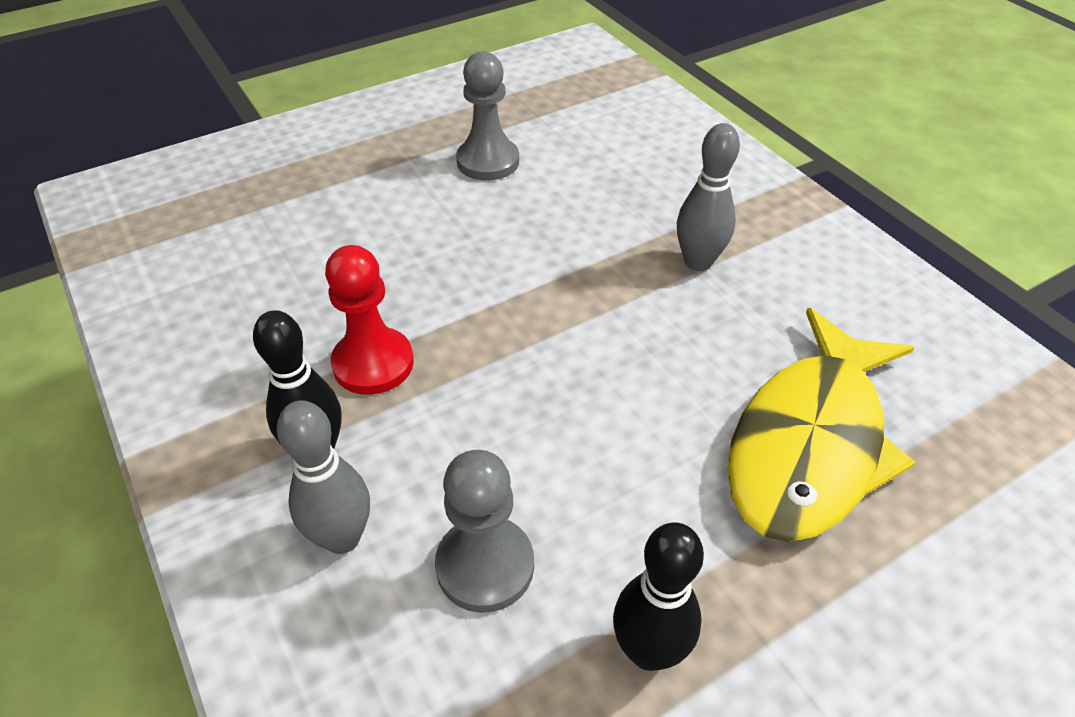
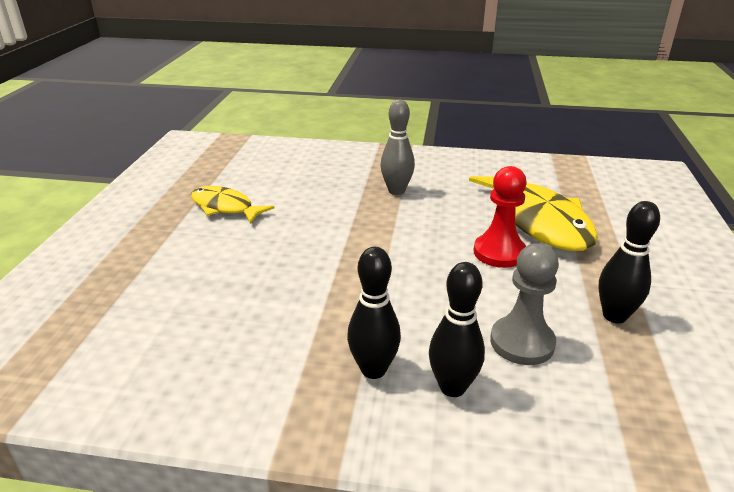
camera: 50 degrees left, 15 degrees down
grey bowling pin [277,400,370,554] -> black bowling pin [429,262,485,397]
red pawn [325,245,414,395] -> red pawn moved to [474,166,527,268]
grey pawn [456,51,519,181] -> yellow fish [191,186,274,224]

